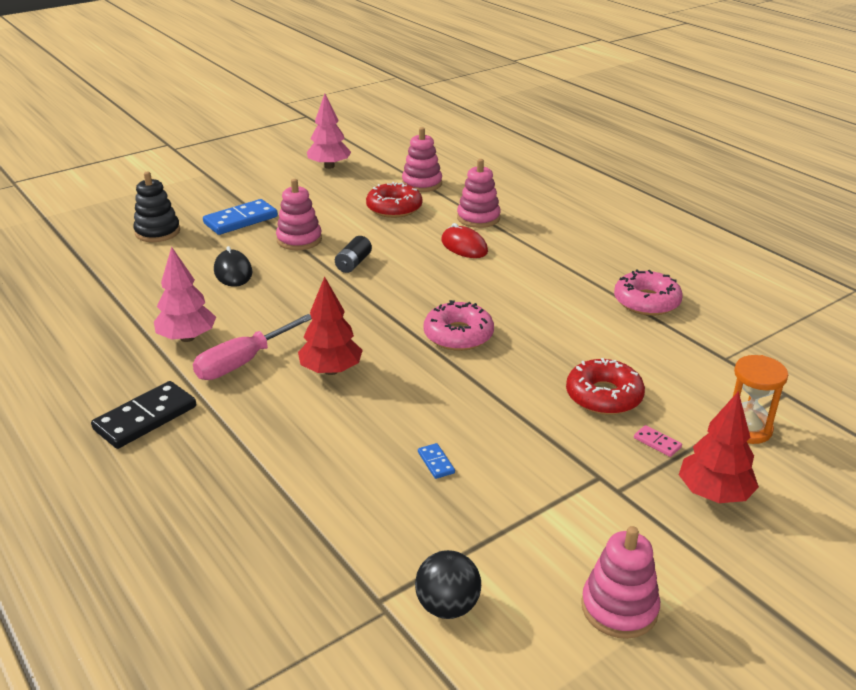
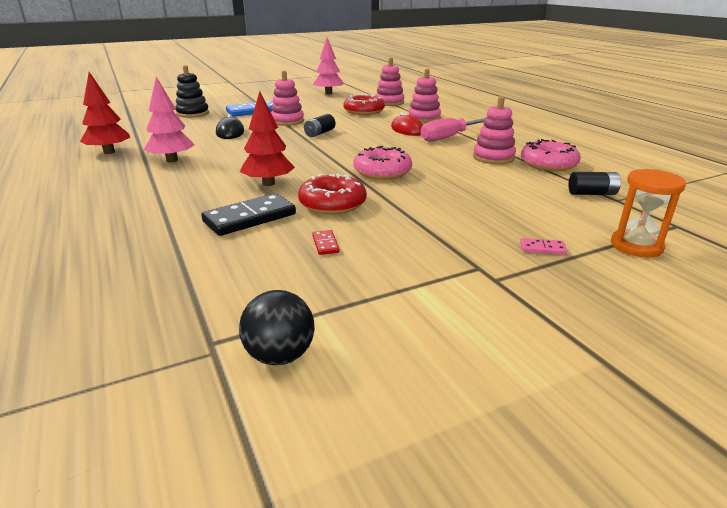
camera: 10 degrees right, 5 degrees down
black domino [91,381,196,449] -> black domino moved to [201,193,296,236]
pink screwdriver [193,314,311,380] -> pink screwdriver moved to [420,118,485,142]
blue domino [418,443,455,479] -> red domino [312,230,340,255]
red donut [566,358,645,415] -> red donut moved to [298,173,367,214]
pink stacking toy [581,526,660,639] -> pink stacking toy moved to [473,96,516,164]
pink domino [634,425,682,457] -> pink domino turned 45 degrees counterclockwise [520,238,567,255]
red tree [679,391,759,503] -> red tree moved to [80,72,130,154]
none -> black battery [568,172,621,195]

